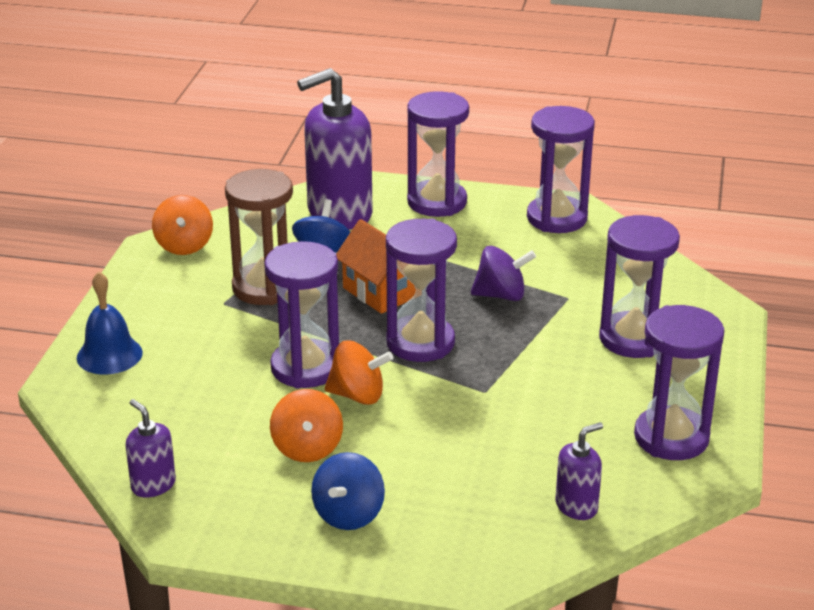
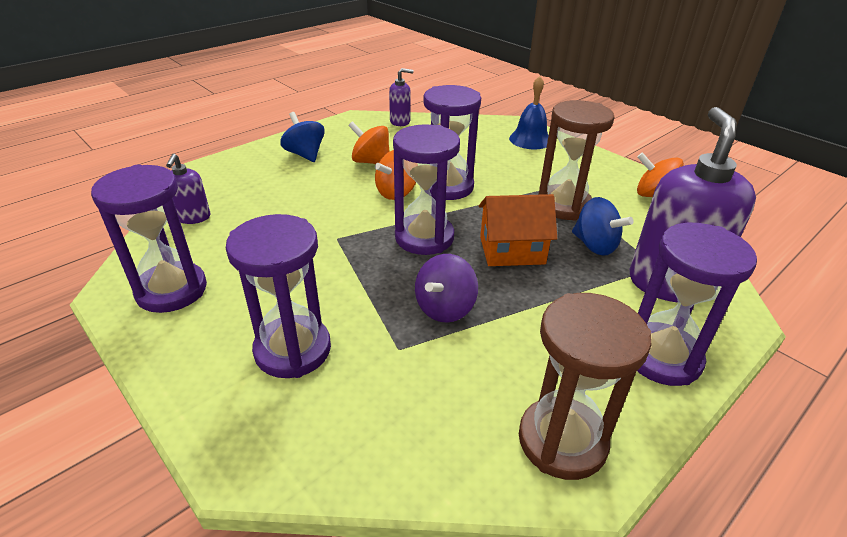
camera: 125 degrees right, 5 degrees up
purple hourglass [527,106,595,233] -> brown hourglass [519,293,652,480]

